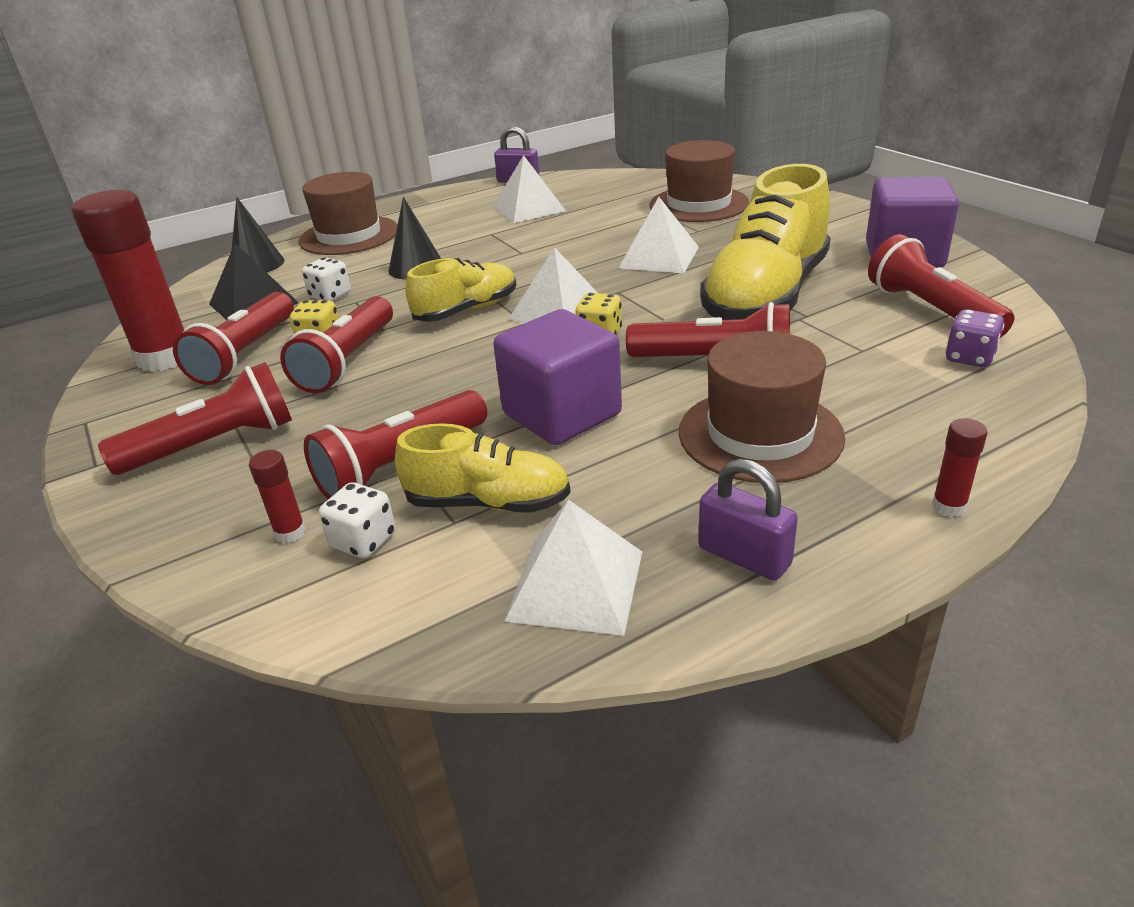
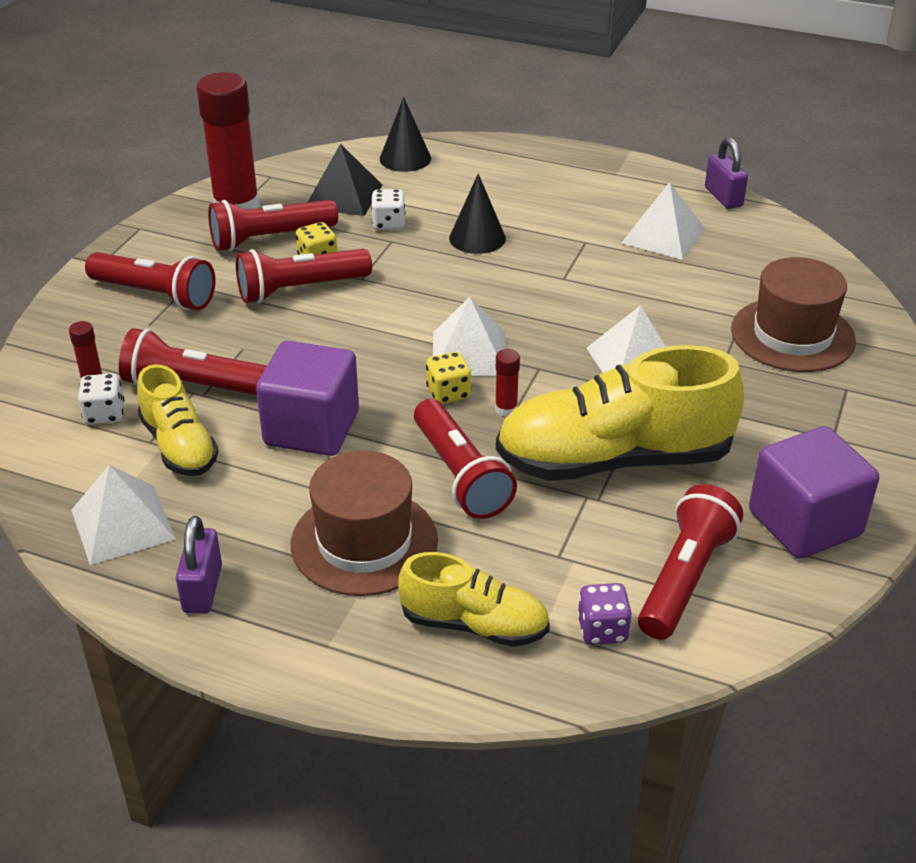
camera: 50 degrees right, 5 degrees up
brown hat [299,172,398,255] -> none
yellow shoe [406,258,516,322] -> yellow shoe moved to [398,552,550,647]
red glue stick [932,418,987,517] -> red glue stick moved to [495,349,520,416]

